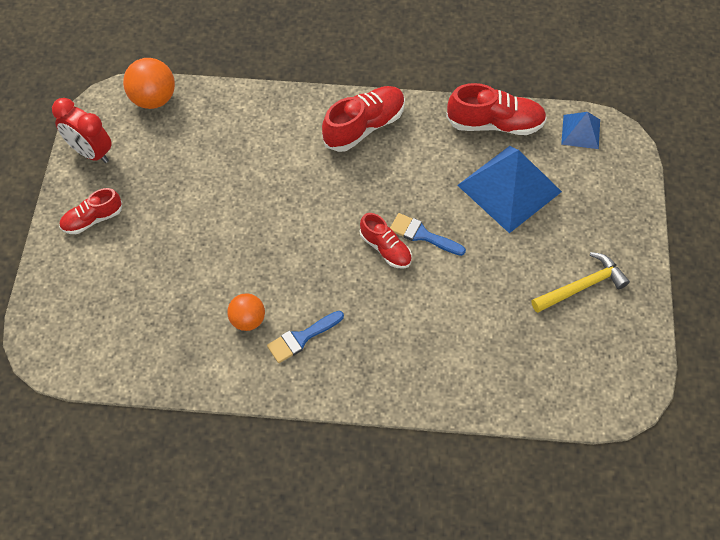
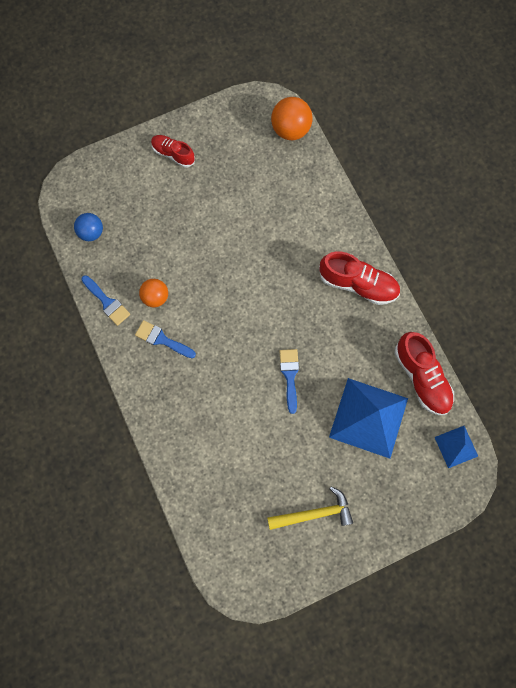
camera: 60 degrees right, 15 degrees up
red clock [52,98,112,163] -> none
red shoe [360,213,412,269] -> none
yellow hammer [531,252,630,313] -> yellow hammer turned 45 degrees counterclockwise [267,486,353,530]
none -> blue ball [74,213,103,241]
none -> blue brush [81,275,130,326]

